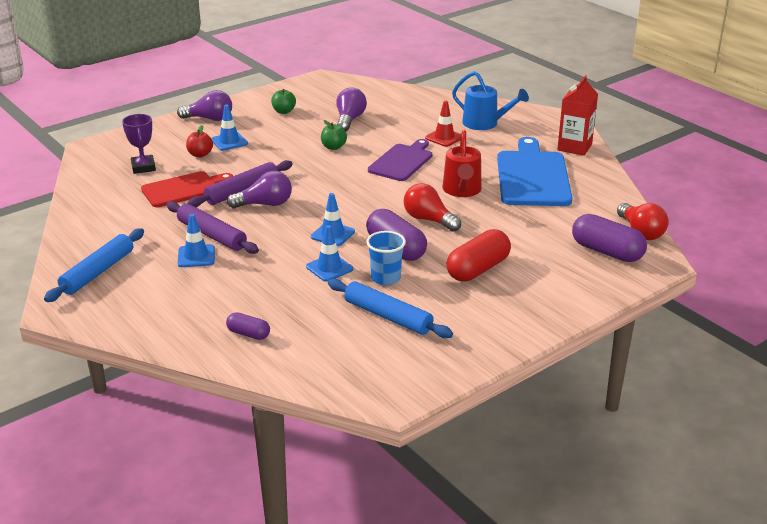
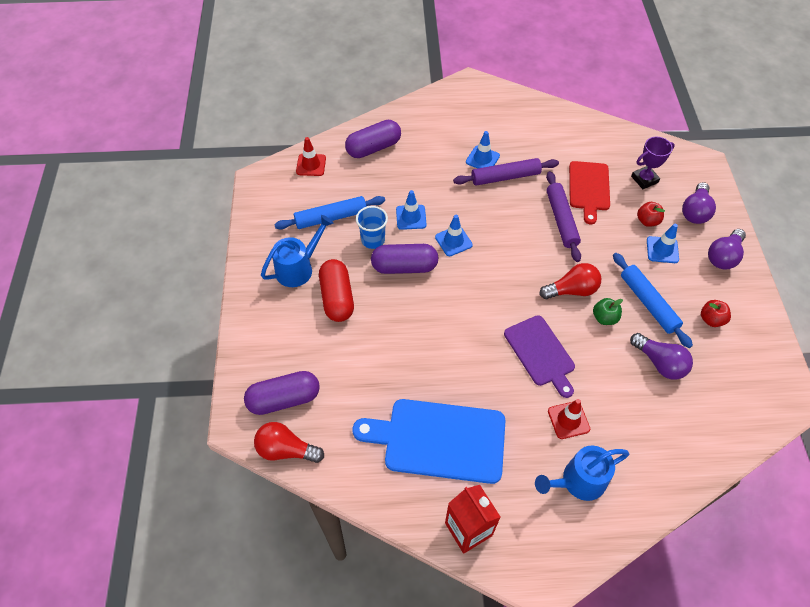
camera: 125 degrees right, 25 degrees up
blue rolling pin [44,228,144,302] -> blue rolling pin moved to [613,253,693,348]
purple trophy [122,114,156,174] -> purple trophy turned 45 degrees counterclockwise [631,137,675,189]
purple capsule [226,312,270,340] -> purple capsule [345,120,401,158], size x1.85
purple light bulb [227,171,292,208] -> purple light bulb moved to [682,182,716,224]
green apple [271,89,296,114] -> red apple [701,300,731,327]
red light bulb [404,183,461,232] -> red light bulb moved to [539,263,601,299]
red watering can [443,130,482,197] -> none
blue cutting board [497,137,572,206] -> blue cutting board turned 150 degrees clockwise [352,399,506,484]
none -> blue watering can [261,215,334,287]
none -> red traffic cone [296,137,326,176]

